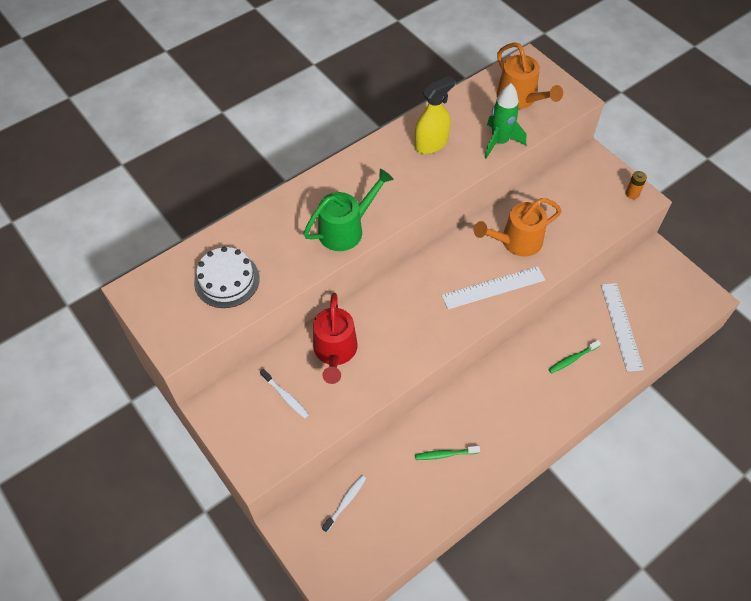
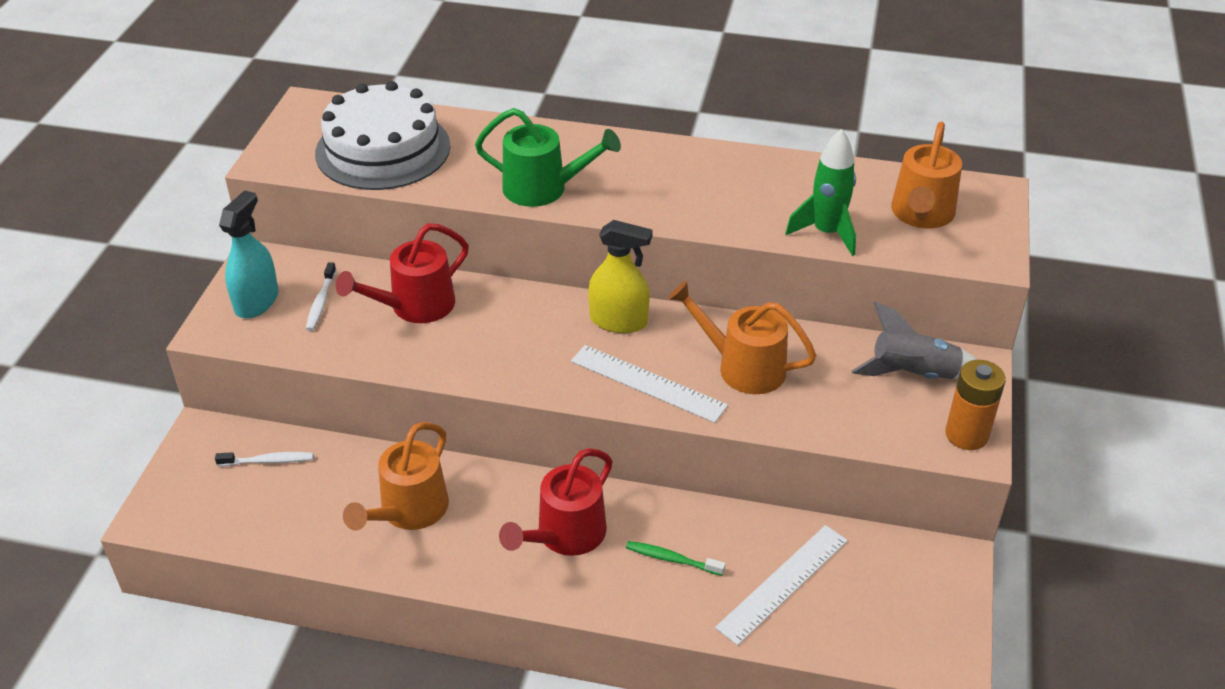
camera: 50 degrees right, 15 degrees down
white cake [194,247,260,308] -> white cake [315,81,450,190], size x1.57
yellow spray bottle [414,76,455,154] -> yellow spray bottle moved to [588,220,653,333]
green toothbrush [415,446,480,460] -> orange watering can [343,422,449,531]
orange battery [625,171,647,199] -> orange battery [945,360,1006,450], size x1.77
none -> turquoise spray bottle [219,190,278,319]
none -> red watering can [499,448,613,556]
none -> grey rocket [852,302,977,379]

